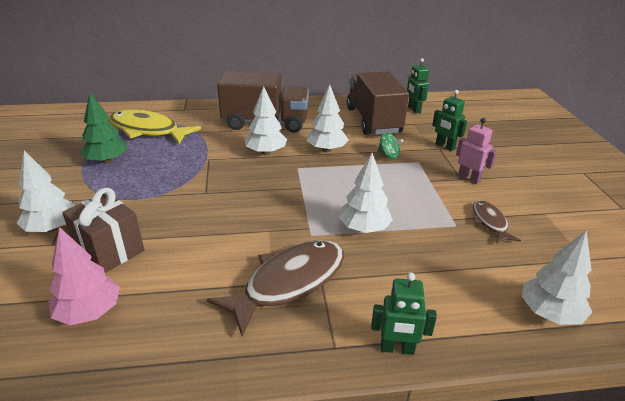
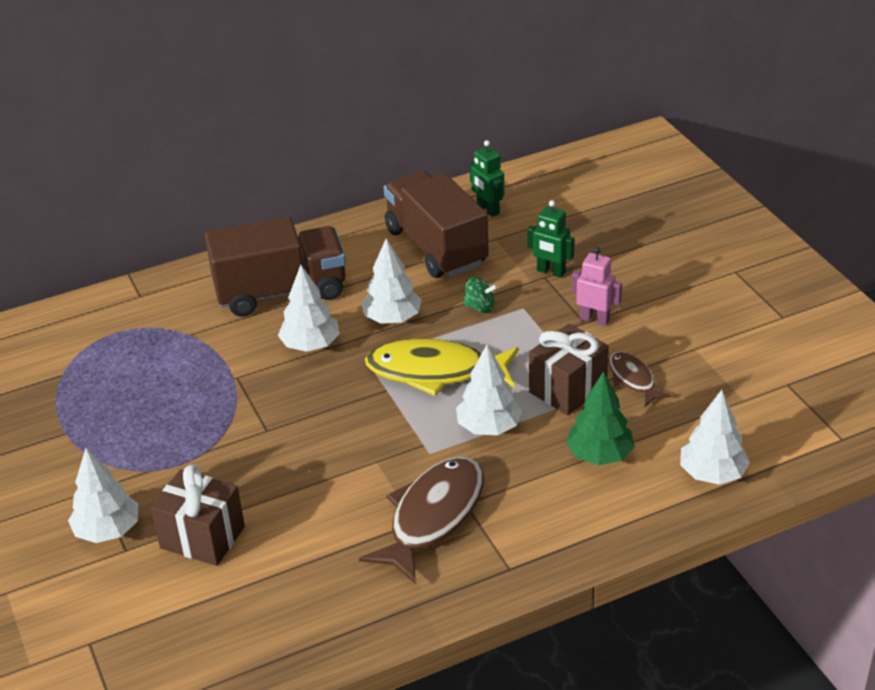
camera: 15 degrees left, 5 degrees up
pink tree [48,227,120,325] -> none
green tree [80,93,128,164] -> green tree moved to [566,371,635,465]
yellow fish [109,109,201,144] -> yellow fish moved to [365,339,519,396]
green robot [371,273,437,355] -> none
none -> brown gift [529,323,609,415]

